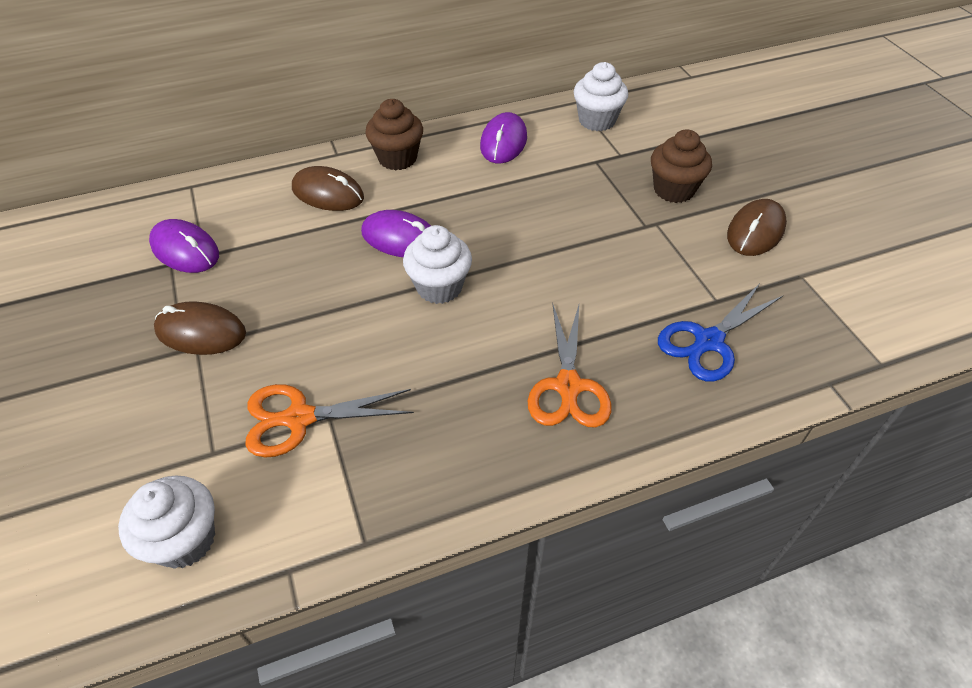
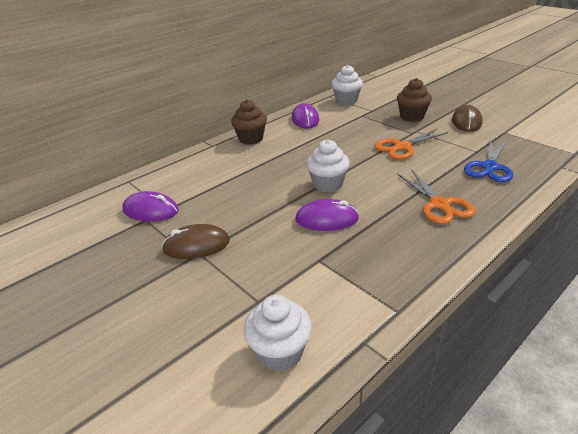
camera: 20 degrees left, 15 degrees down
orange scissors [245,384,414,458] -> orange scissors moved to [374,129,448,160]
brown mouse [292,166,364,211] -> none
purple mouse [361,210,431,257] -> purple mouse moved to [295,199,359,231]

